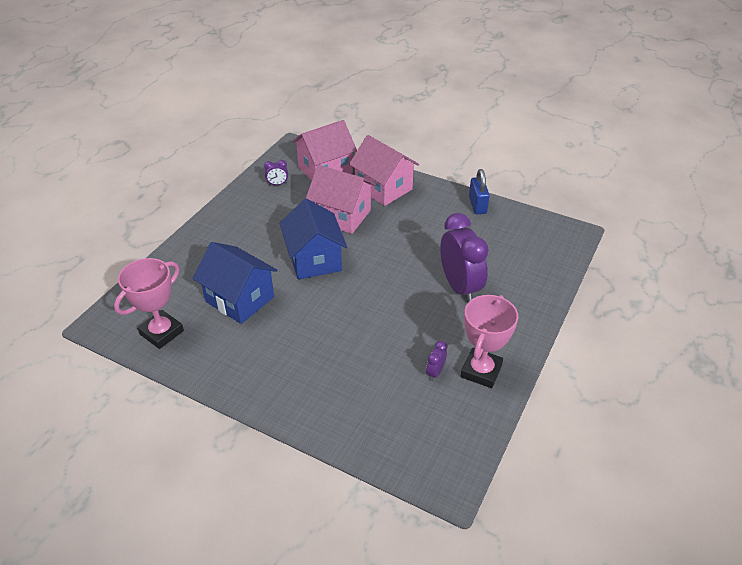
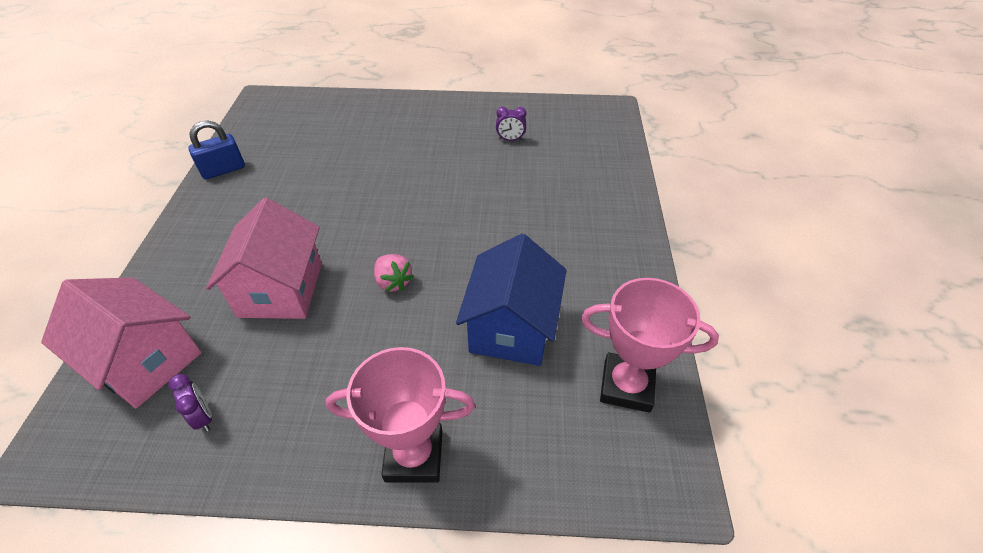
camera: 115 degrees left, 5 degrees up
blue house [280,198,347,280] -> pink strawberry [374,254,414,292]
pink house [349,135,419,206] -> none
purple clock [440,213,489,302] -> none
pink trophy [461,295,518,388] -> pink trophy moved to [326,347,475,483]

